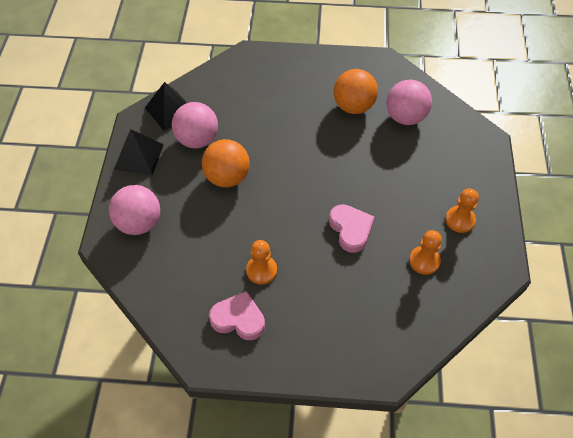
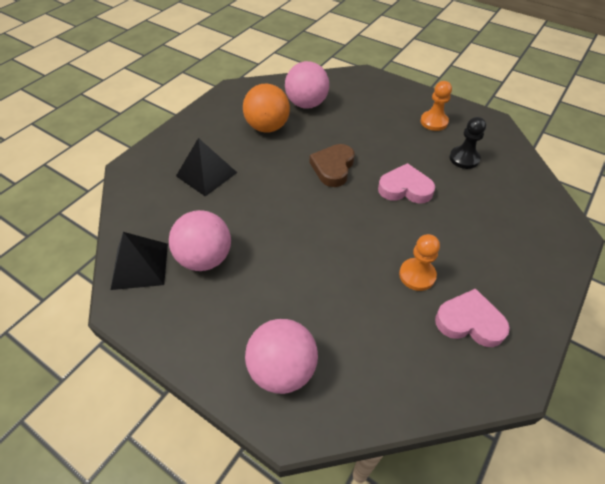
camera: 60 degrees left, 5 degrees down
black pyramid [114,129,164,175] -> black pyramid moved to [176,138,237,197]
orange ball [202,139,250,187] -> none
pink heart [209,291,265,340] -> pink heart turned 60 degrees clockwise [435,288,510,347]
orange pawn [409,230,442,275] -> black pawn [450,117,486,169]
none -> brown heart [310,144,355,187]

